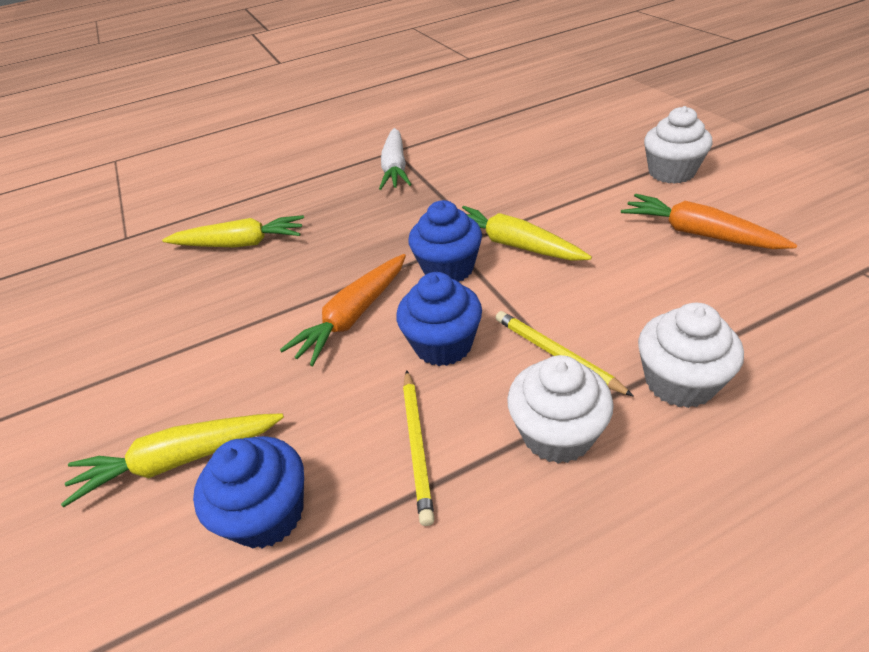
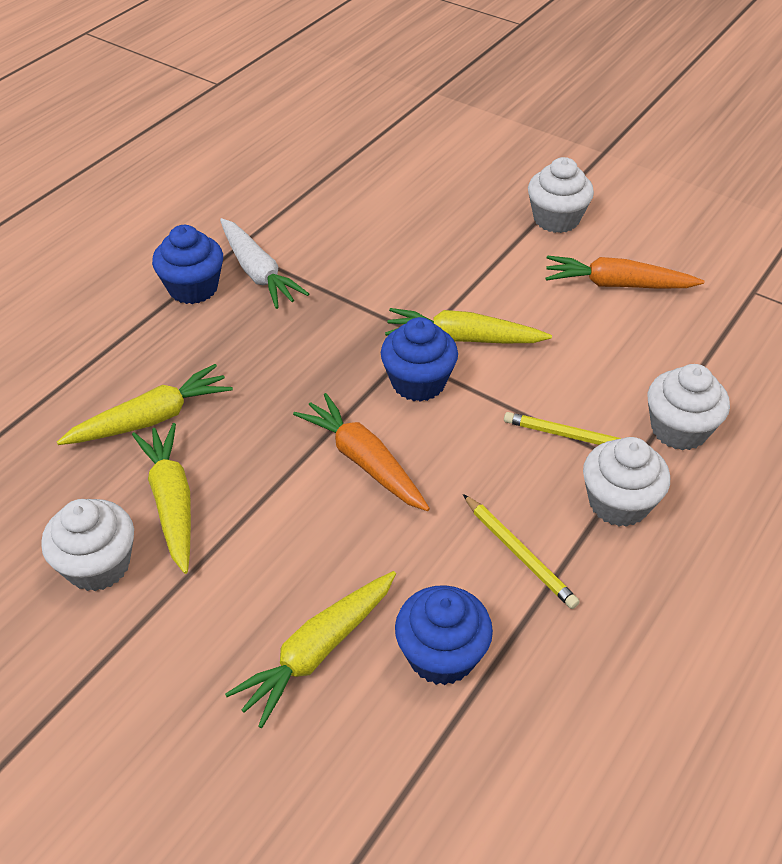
camera: 35 degrees left, 5 degrees up
orange carrot [280,254,406,366] -> orange carrot turned 135 degrees clockwise [293,393,430,511]
blue cupcake [396,272,482,366] -> blue cupcake moved to [152,225,223,304]
none -> white cupcake [41,499,134,591]
none -> yellow carrot [132,423,191,574]

